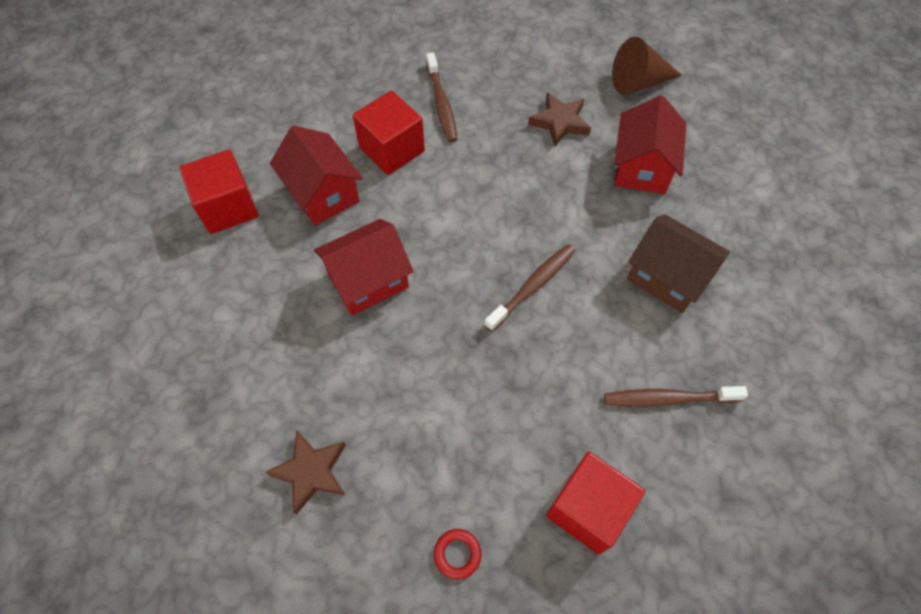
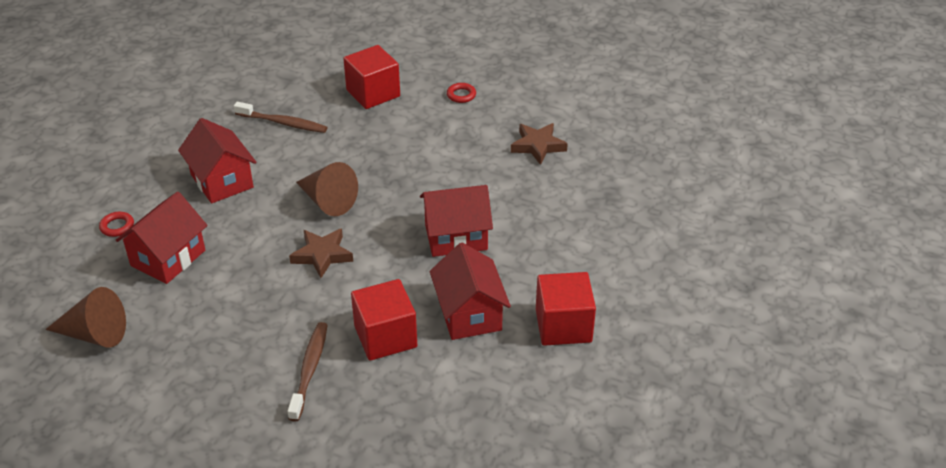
camera: 160 degrees left, 20 degrees down
brown toothbrush [484,244,576,331] -> brown cone [296,162,358,216]
brown star [528,92,591,147] -> brown star moved to [289,229,353,278]
brown house [627,214,730,313] -> red house [178,118,257,204]
none -> red ring [99,212,134,237]

